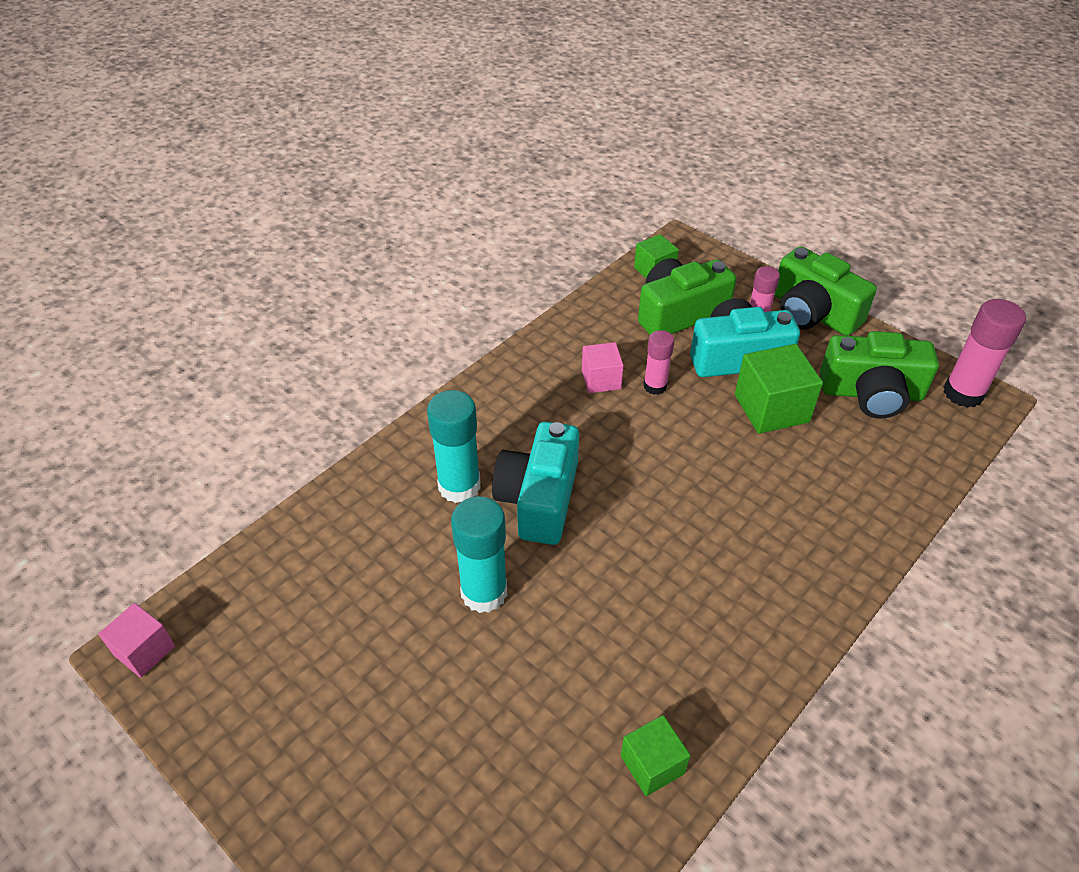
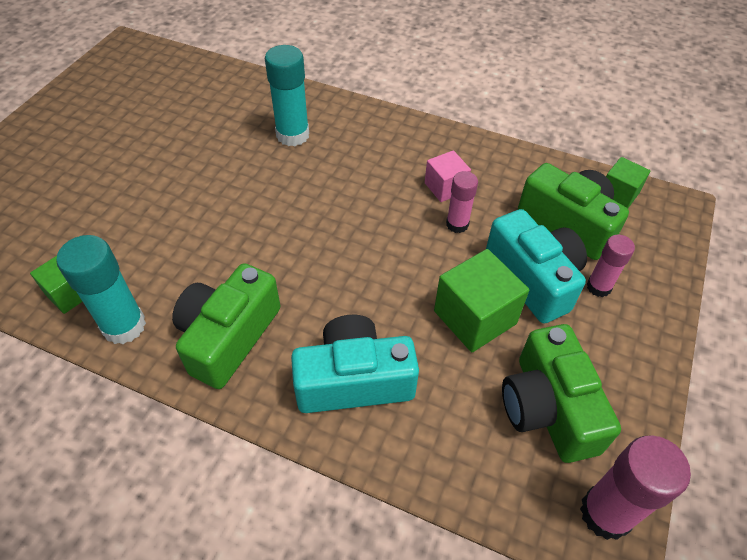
camera: 70 degrees right, 5 degrees up
pink cube [99,603,175,677] -> none
turquoise glue stick [451,496,507,613] -> turquoise glue stick moved to [56,235,146,344]
turquoise camera [492,422,579,545] -> turquoise camera moved to [291,315,419,413]
green camera [775,246,877,336] -> green camera moved to [172,263,280,389]

